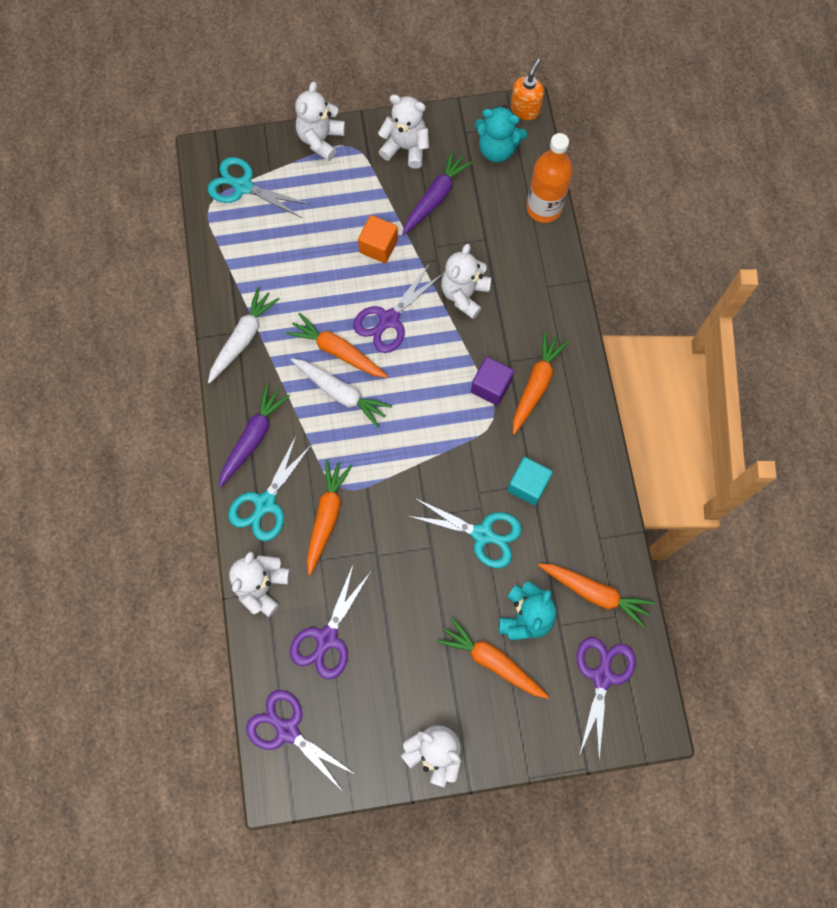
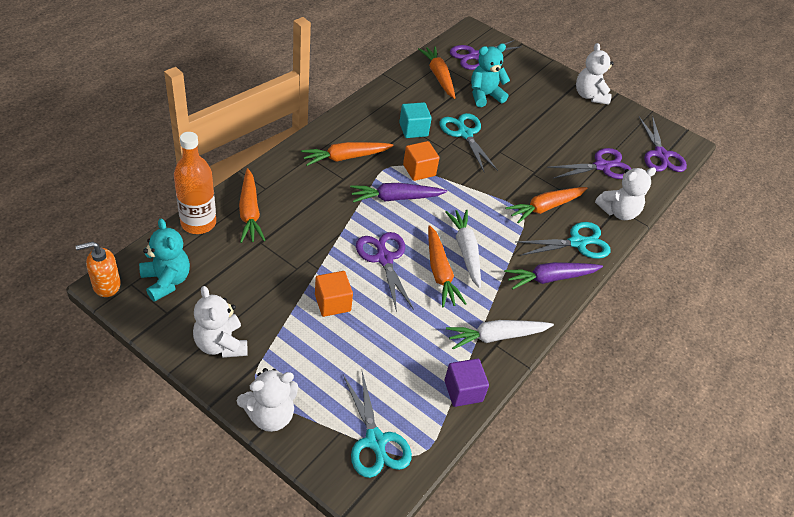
camera: 140 degrees left, 25 degrees down
purple scissors [353,263,444,353] -> purple scissors turned 105 degrees counterclockwise [356,232,414,312]
purple carrot [402,150,473,235] -> purple carrot moved to [350,183,447,203]
orange carrot [437,618,549,699] -> orange carrot moved to [239,168,266,243]
white teddy bear [441,244,491,319] -> none
purple cube [471,357,514,405] -> purple cube moved to [444,359,489,407]
none -> orange cube [403,141,439,181]

